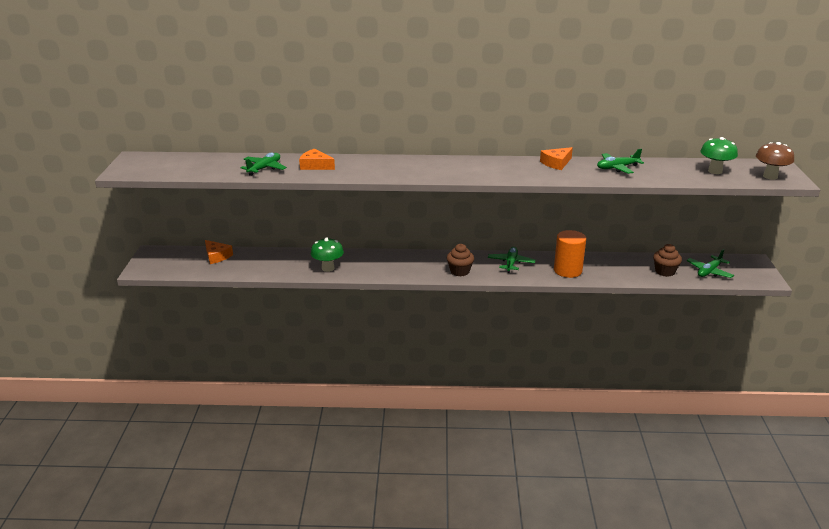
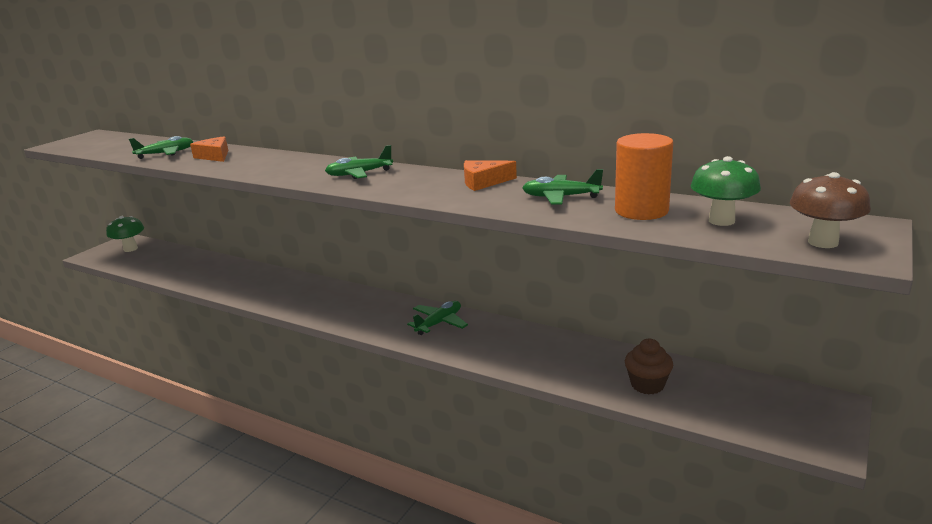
camera: 30 degrees right, 5 degrees down
orange cheese [205,240,233,264] -> none
green mushroom [311,237,344,272] -> green mushroom moved to [106,216,144,252]
brown cupcake [447,244,474,276] -> none
orange cylinder [554,230,586,278] -> orange cylinder moved to [615,133,673,220]
green plane [686,249,734,278] -> green plane moved to [325,145,393,179]

